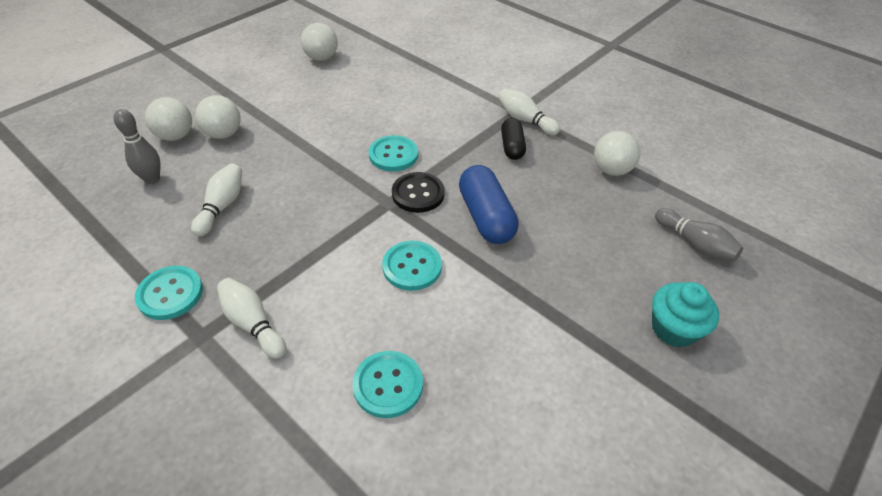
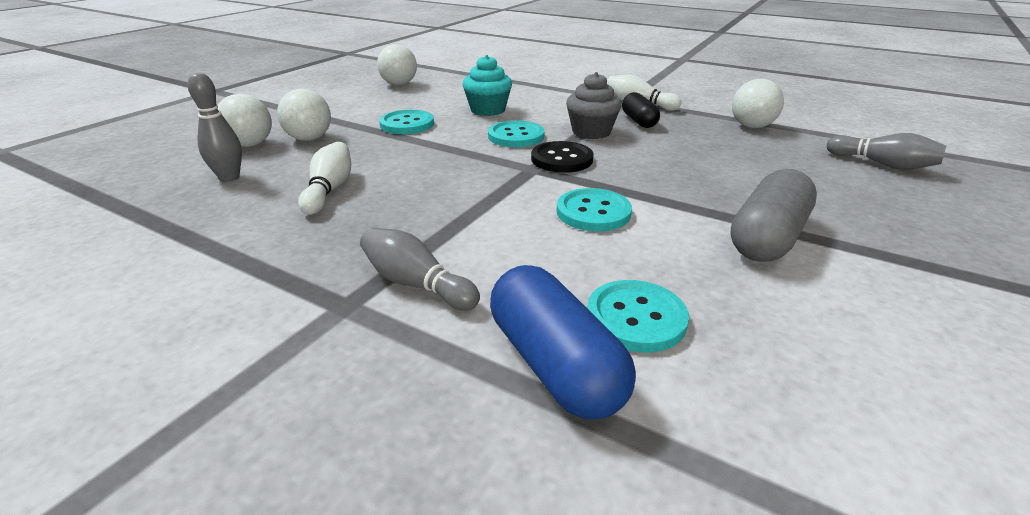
camera: 10 degrees left, 15 degrees down
turquoise button [135,266,203,320] -> turquoise button moved to [379,110,434,134]
white bowling pin [217,278,286,359] -> grey bowling pin [360,228,480,311]
blue capsule [459,165,519,244] -> blue capsule moved to [490,265,636,419]
turquoise cupcake [652,282,719,348] -> turquoise cupcake moved to [463,55,512,116]
none -> grey cupcake [566,72,621,139]
none -> grey capsule [730,169,817,262]

